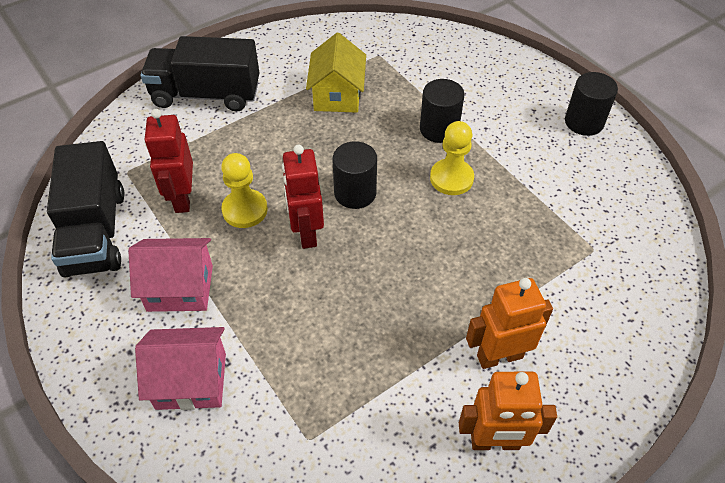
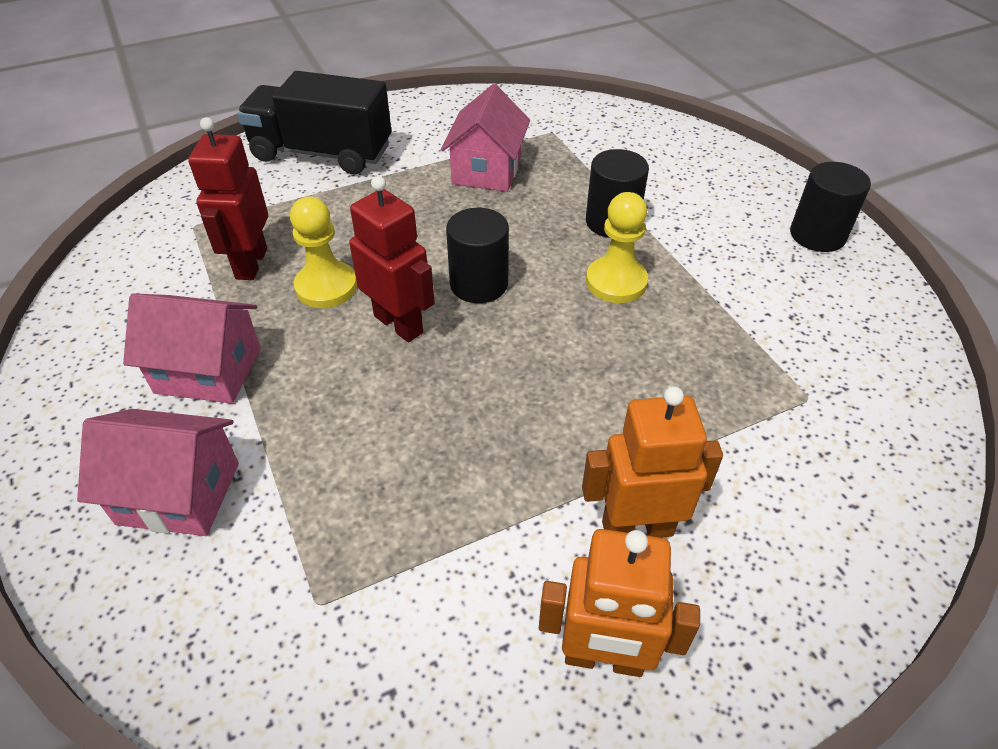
camera: 10 degrees right, 5 degrees down
black truck [47,141,124,277] -> none
red robot [282,145,324,249] -> red robot turned 135 degrees clockwise [349,176,435,342]
yellow house [306,33,366,113] -> pink house [441,84,530,192]

